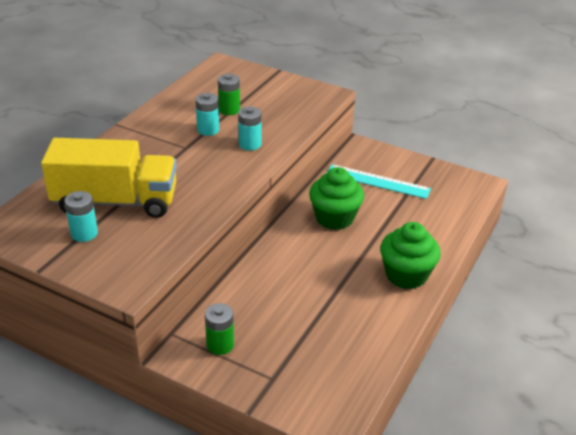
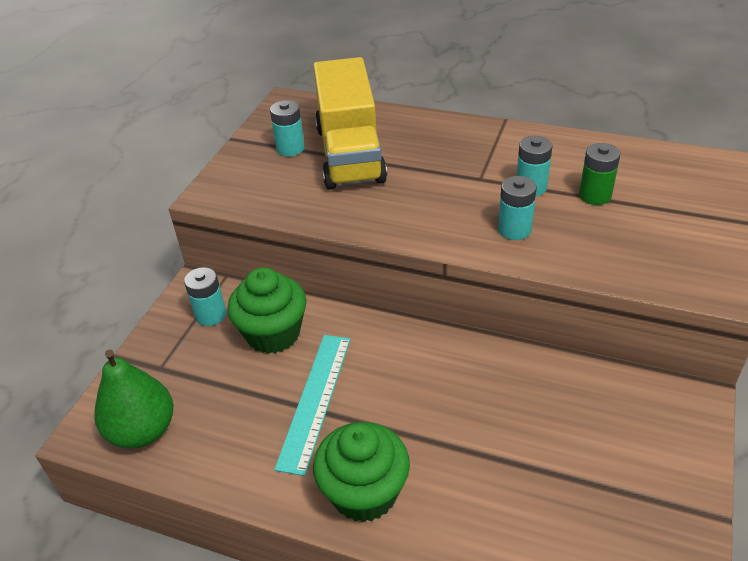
camera: 85 degrees right, 5 degrees up
green battery [205,303,234,355] -> turquoise battery [184,267,226,326]
green cupcake [309,167,364,230] -> green cupcake moved to [227,267,306,354]
turquoise ruler [327,164,431,199] -> turquoise ruler moved to [274,335,350,476]
none -> green pear [94,350,173,449]

